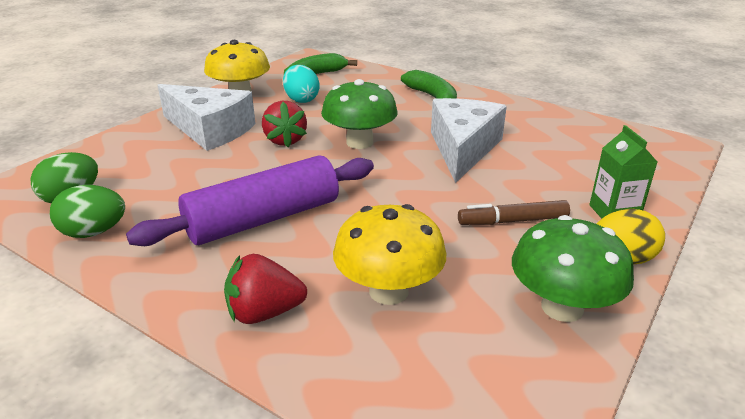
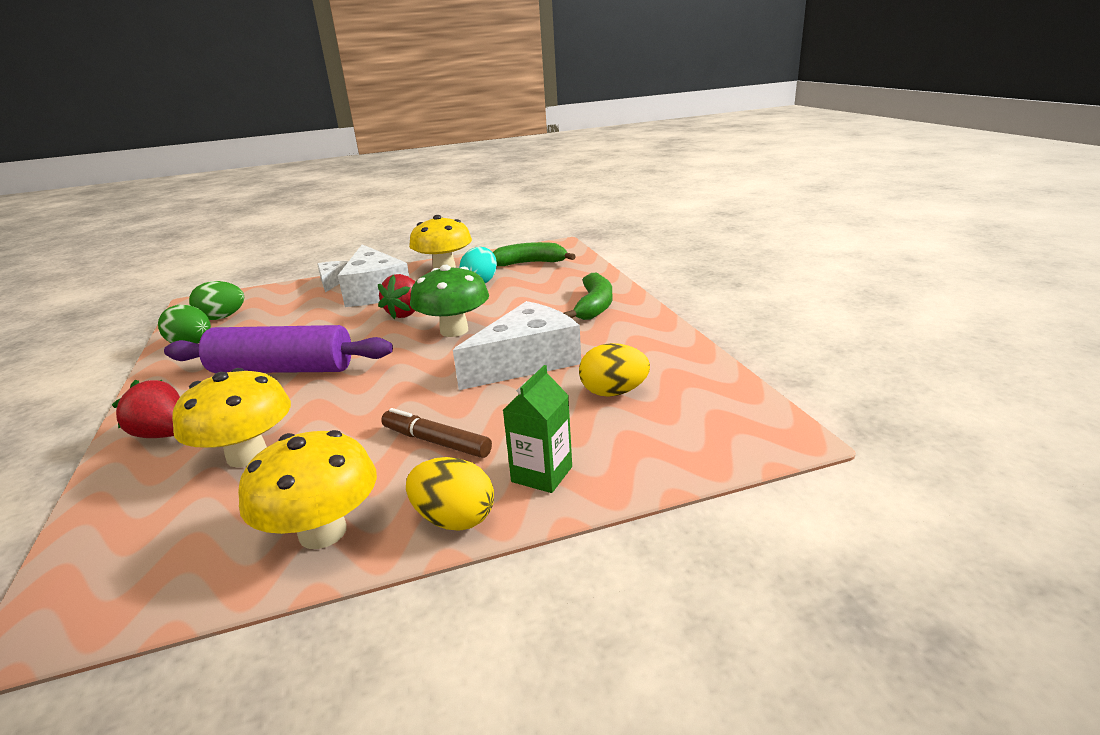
camera: 40 degrees right, 5 degrees down
green mushroom [512,215,634,322] -> yellow mushroom [238,430,377,549]
none -> white cheese [317,261,349,293]
none -> yellow egg [579,343,650,397]

